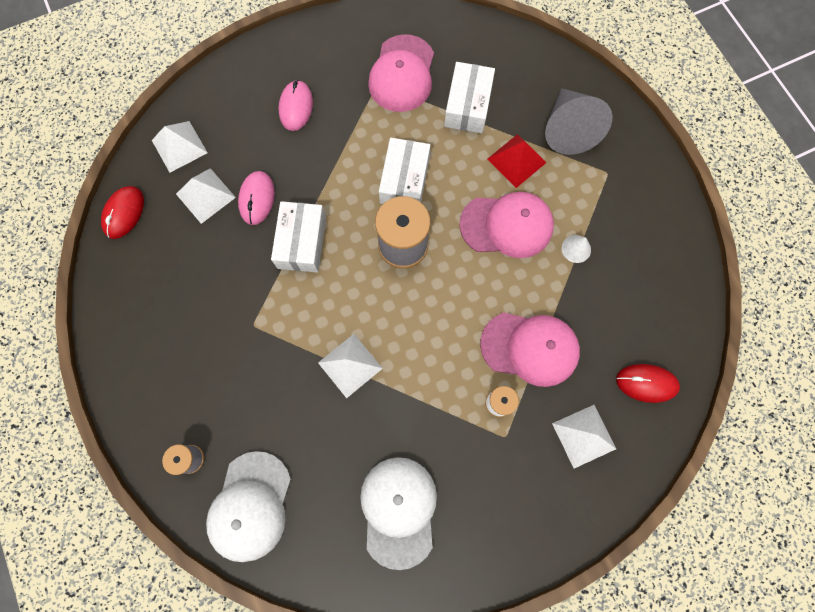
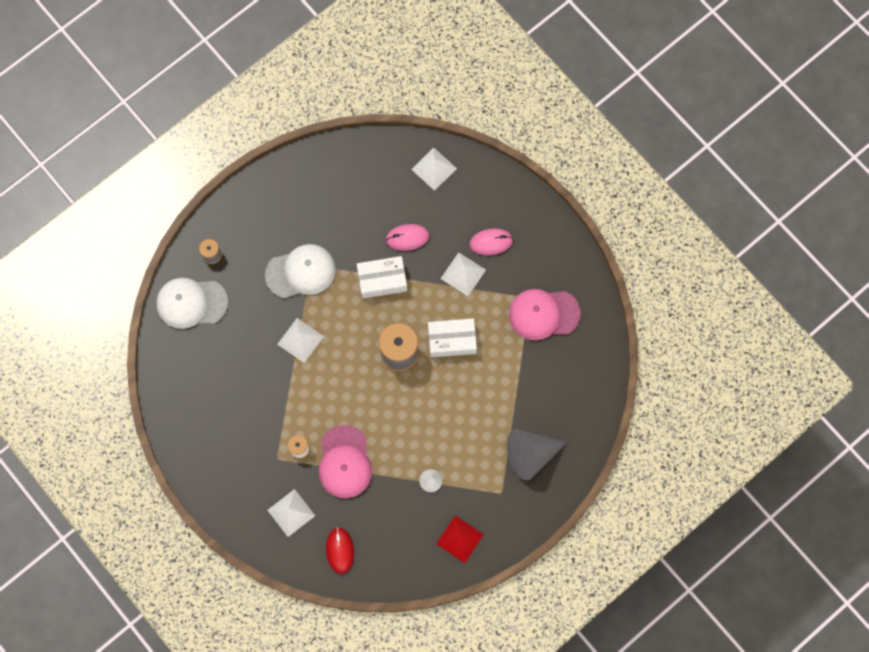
camera: 75 degrees right, 0 degrees up
red mouse [101,186,144,239] -> none
white pyramid [176,168,236,224] -> white pyramid moved to [440,252,486,296]
white cap [360,457,437,570] -> white cap moved to [265,244,336,299]
white box [444,62,495,133] -> none
pink cap [459,192,554,258] -> none
red pyramid [488,134,547,188] -> red pyramid moved to [436,516,484,563]

